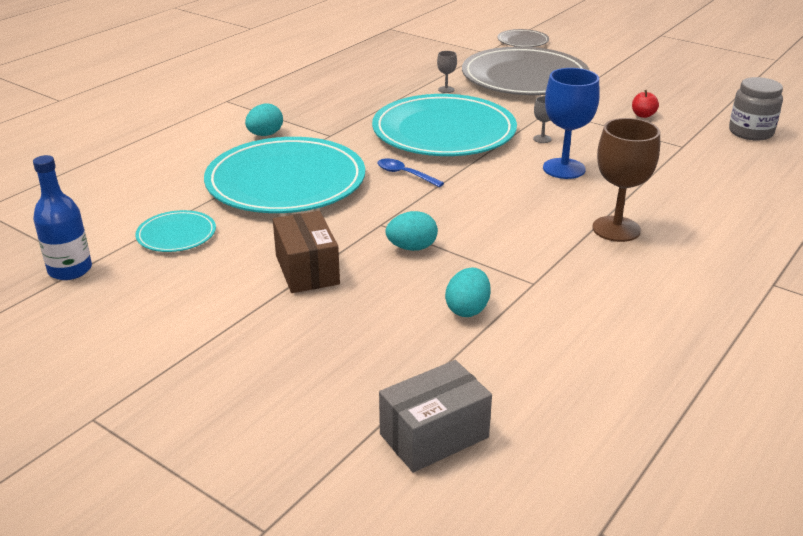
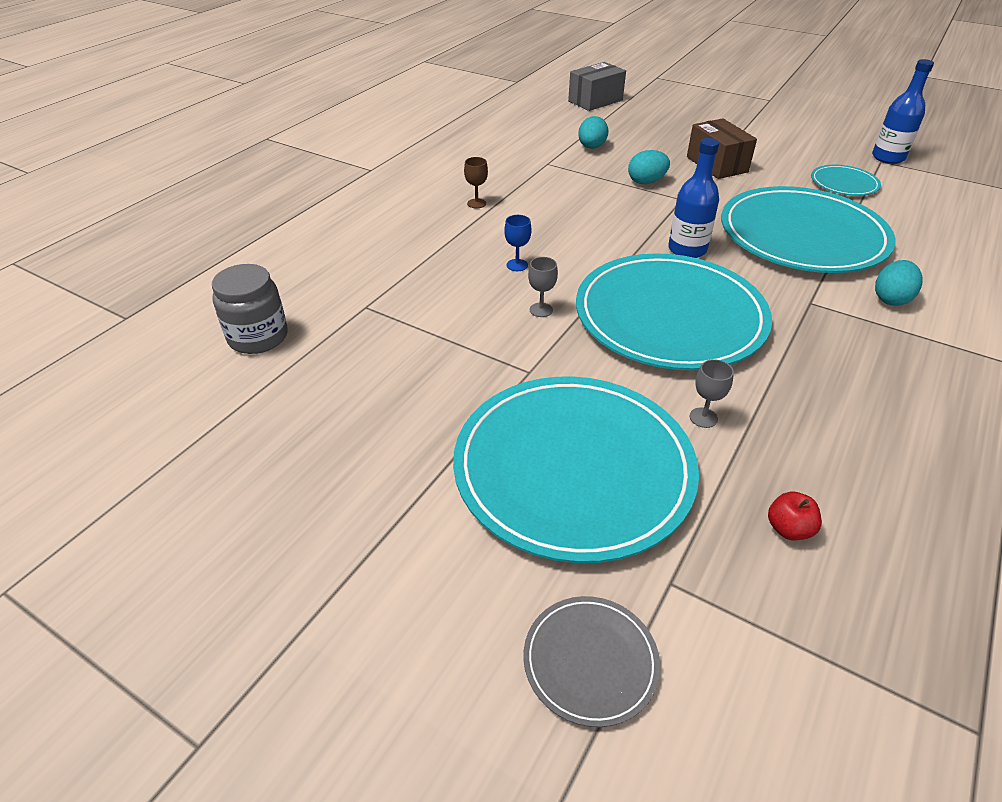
camera: 175 degrees right, 10 degrees up
blue spoon [377,159,444,187] -> blue bottle [668,138,719,258]
grey plate [462,46,590,95] -> turquoise plate [453,376,699,563]
blue goblet [543,68,600,179] -> blue goblet [504,215,531,271], size x0.46
brown goblet [592,118,660,242] -> brown goblet [464,157,488,208], size x0.46
red apple [632,90,659,118] -> red apple moved to [768,492,822,540]

